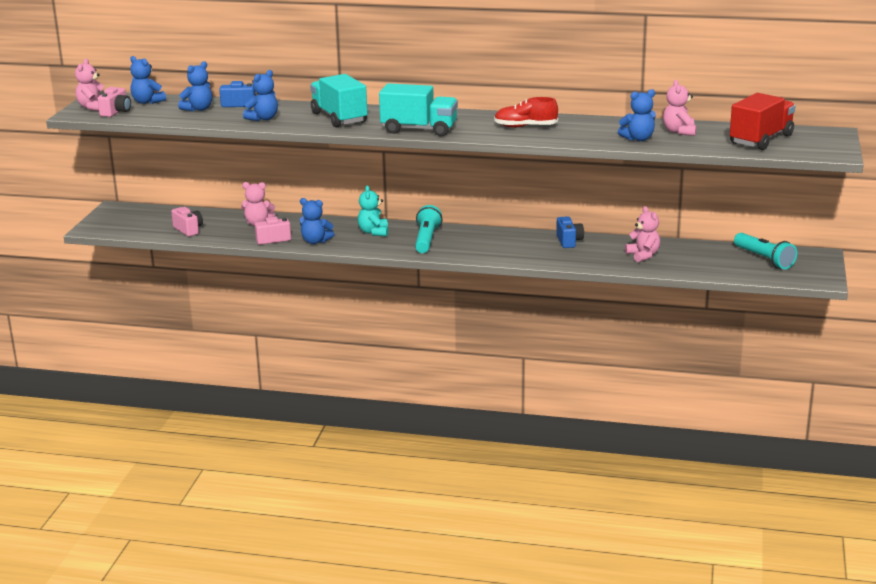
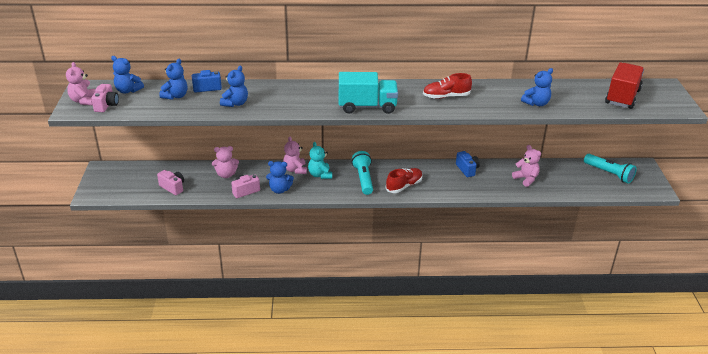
camera: 15 degrees left, 10 degrees up
turquoise truck [310,74,367,127] -> none
pink teddy bear [663,80,696,136] -> pink teddy bear moved to [283,137,307,174]
none -> red shoe [386,168,423,193]

